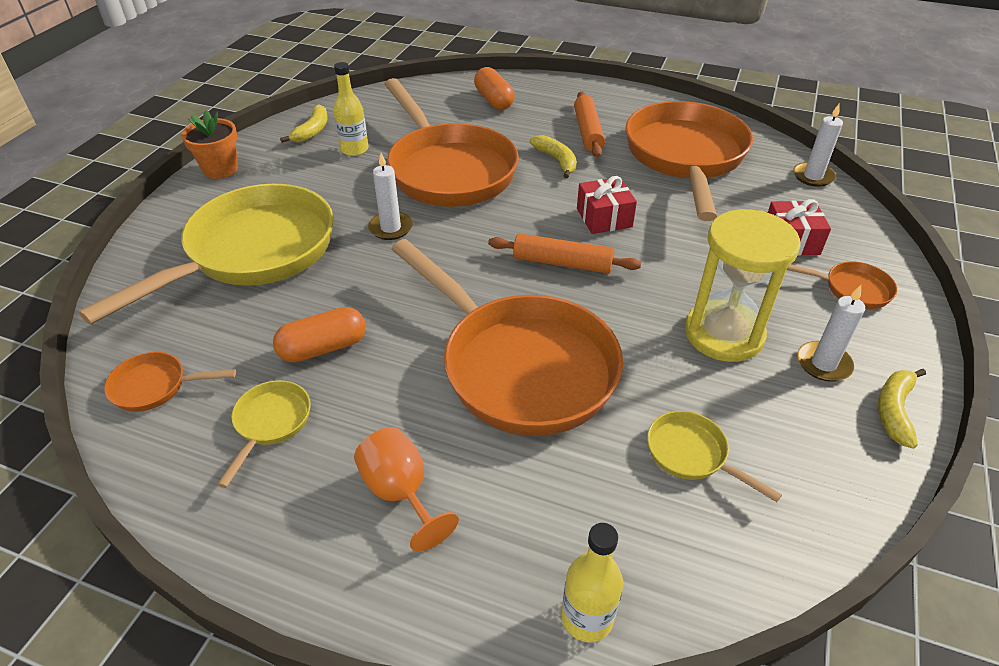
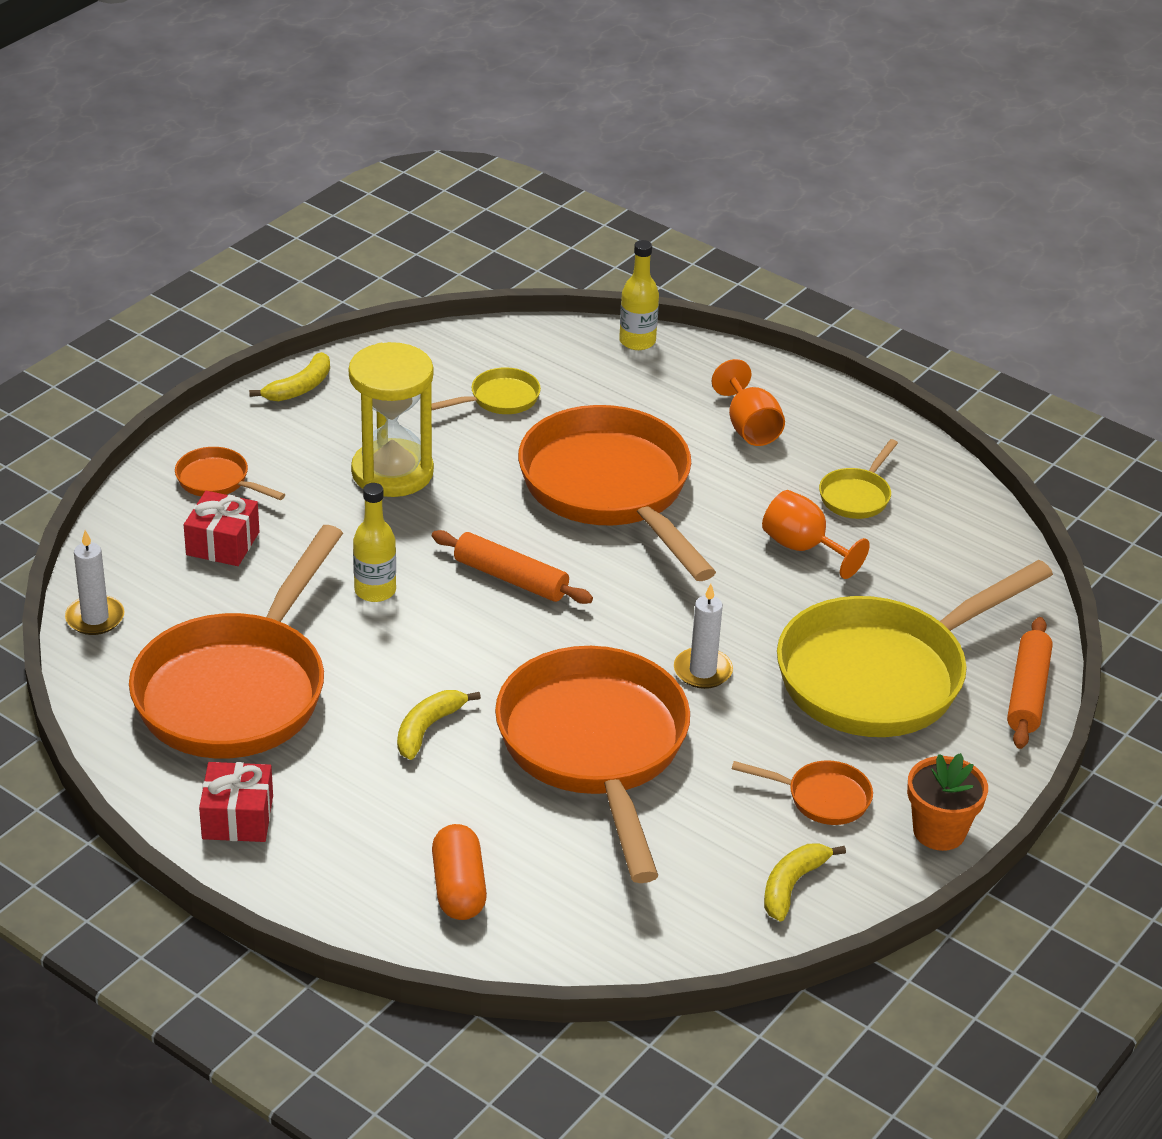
camera: 165 degrees left, 5 degrees down
orange pan [104,352,236,412] -> orange pan moved to [732,761,873,825]
orange capsule [273,307,366,363] -> orange goblet [762,490,870,579]
yellow bottle [334,62,368,156] -> yellow bottle moved to [353,483,396,602]
yellow banana [530,135,577,178] -> yellow banana turned 45 degrees clockwise [397,690,481,760]
orange rolling pin [574,91,605,157] -> orange rolling pin moved to [1007,617,1053,749]
red gift [577,176,637,234] -> red gift moved to [199,762,273,842]
yellow pan [647,411,782,502] -> yellow pan turned 90 degrees counterclockwise [432,367,541,414]
white candle [797,285,865,382] -> none

